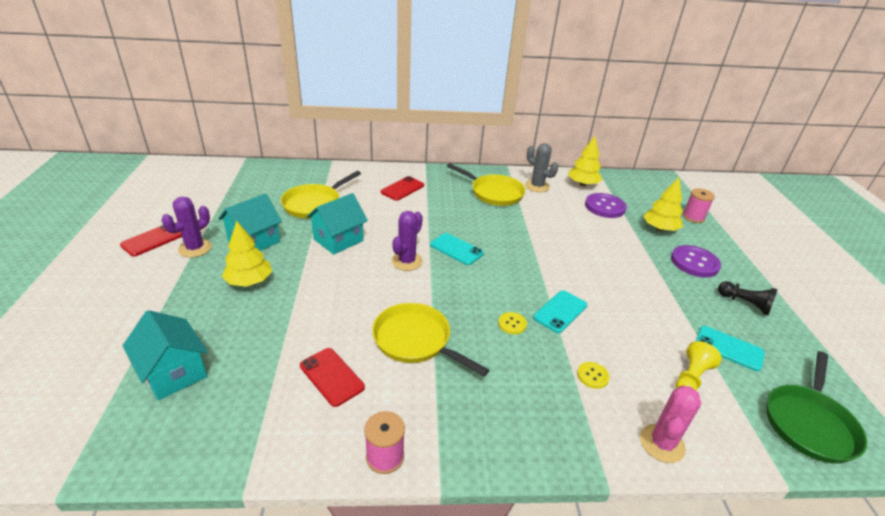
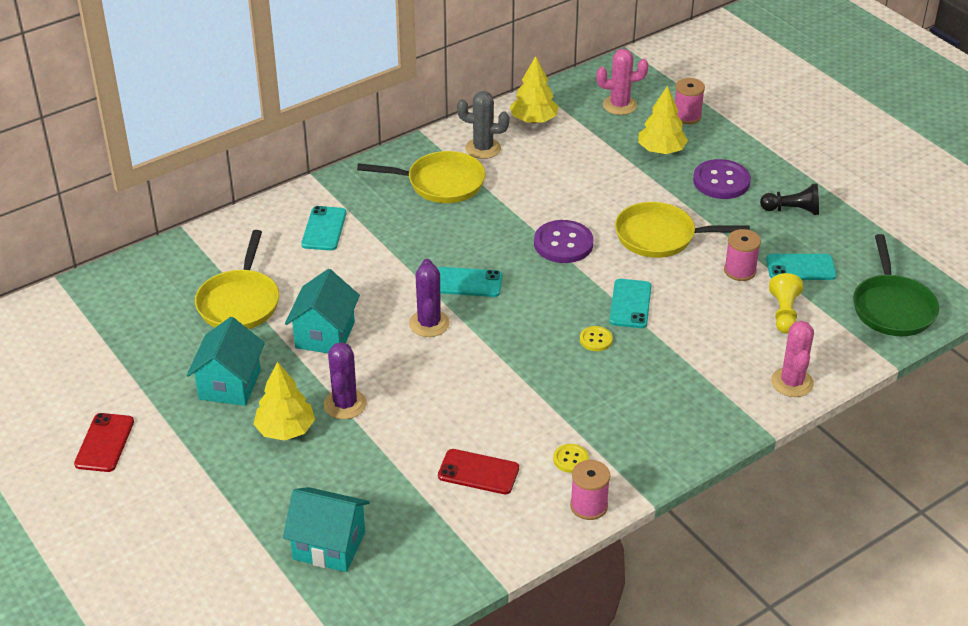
camera: 30 degrees left, 5 degrees up
purple cactus [162,197,212,257] -> purple cactus moved to [324,342,367,419]
yellow pan [372,303,489,377] -> yellow pan moved to [615,202,750,258]
red phone [381,176,424,201] -> turquoise phone [301,206,347,250]
yellow button [577,362,610,389] -> yellow button moved to [553,444,589,473]
purple button [585,193,627,218] -> purple button moved to [534,220,593,263]
none -> pink cactus [597,49,648,115]
none -> pink spool [724,229,761,281]

